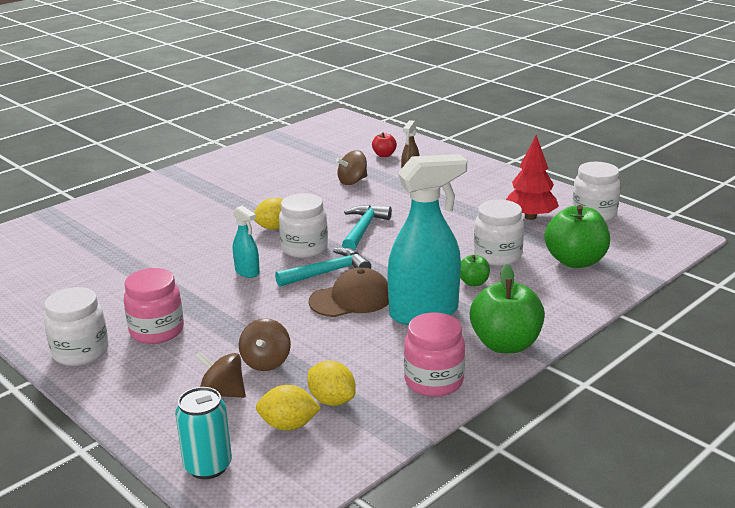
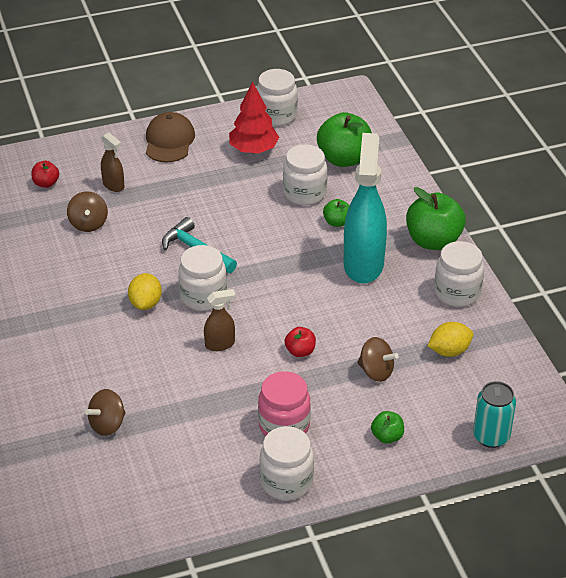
camera: 65 degrees left, 15 degrees up
brown spinning top [195,351,246,398] -> brown spinning top moved to [85,389,126,436]
turquoise spray bottle [233,206,260,278] -> brown spray bottle [204,289,235,351]
yellow lemon [256,385,321,431] -> none
turquoise hammer [275,248,371,287] -> none
brown cap [309,267,389,317] -> brown cap moved to [146,112,195,163]
pink jar [404,312,465,397] -> white jar [434,241,484,307]
none -> red apple [284,327,316,357]
none -> green apple [371,411,404,444]

